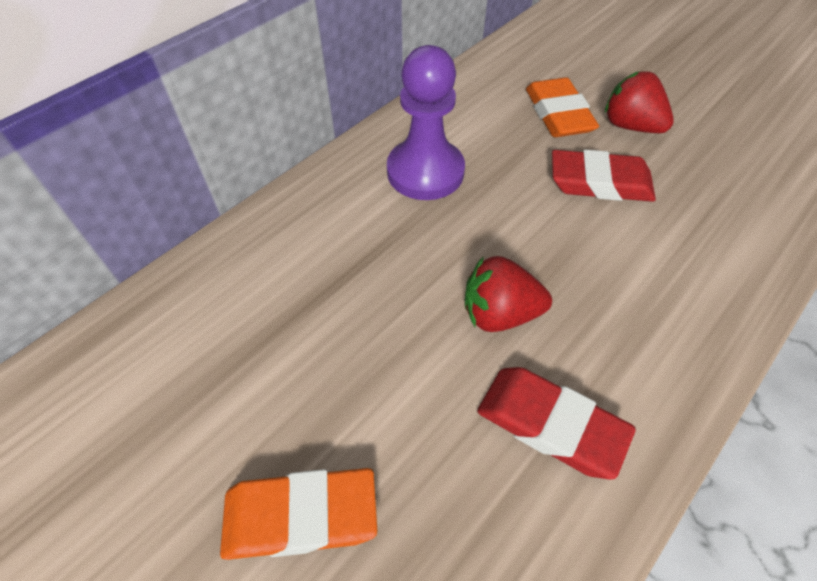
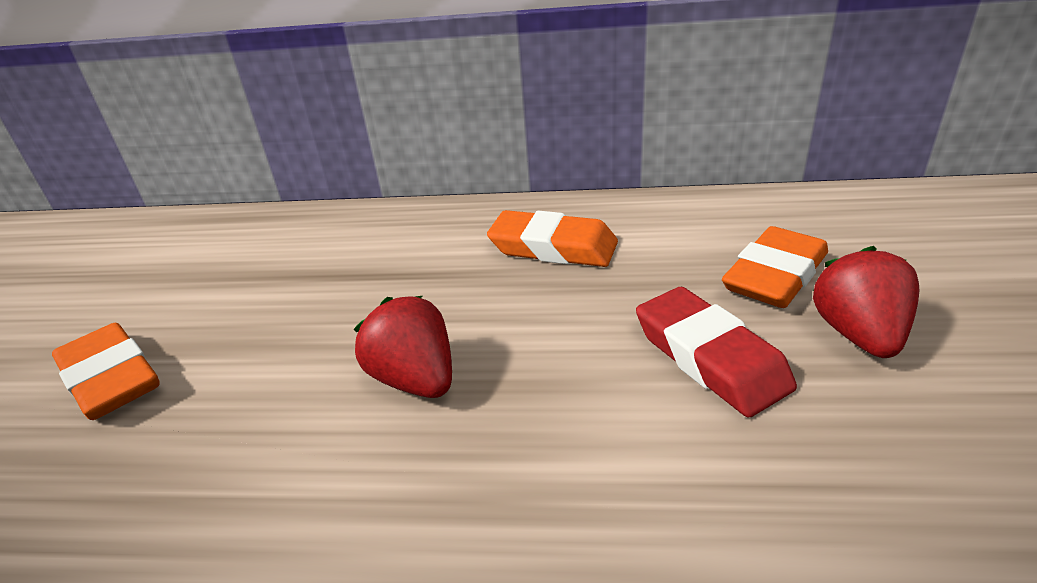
camera: 55 degrees right, 20 degrees down
purple pawn [387,45,465,200] -> orange eraser [487,210,618,267]
red eraser [477,367,636,480] -> none

